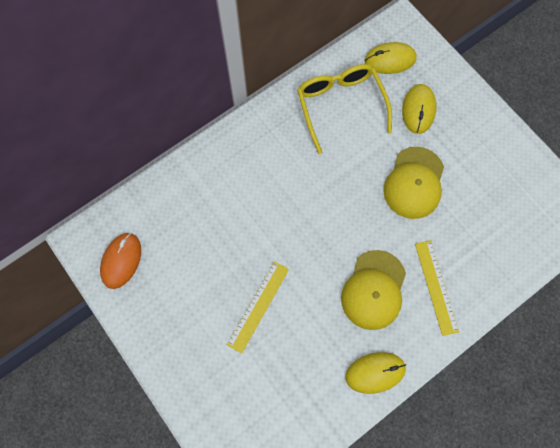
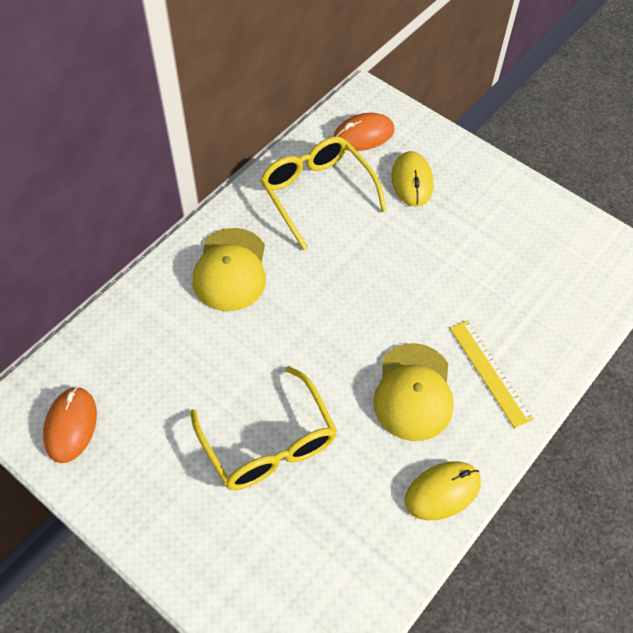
camera: 15 degrees left, 15 degrees down
yellow ruler [227,261,289,354] -> yellow glasses [190,366,337,490]
yellow mouse [364,42,417,74] -> orange mouse [333,113,395,151]
yellow cap [383,147,444,219] -> yellow cap moved to [193,228,266,311]

